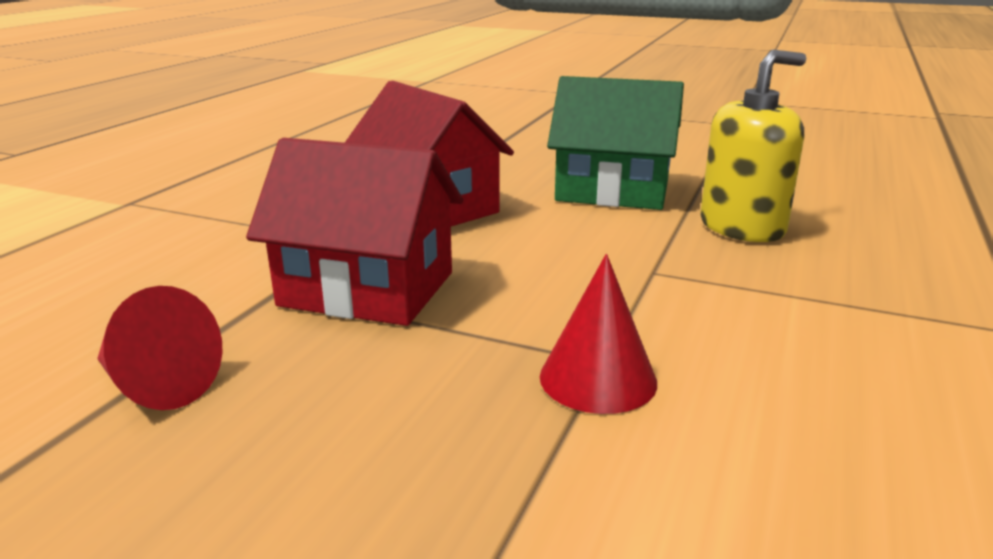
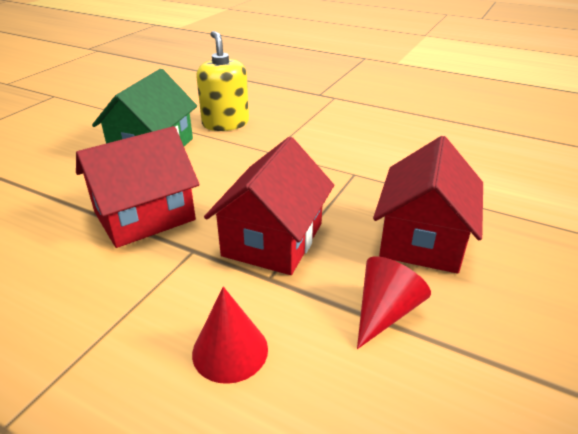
camera: 85 degrees left, 10 degrees up
red cone [540,254,657,414] -> red cone moved to [192,287,268,384]
none -> red house [373,136,483,273]

